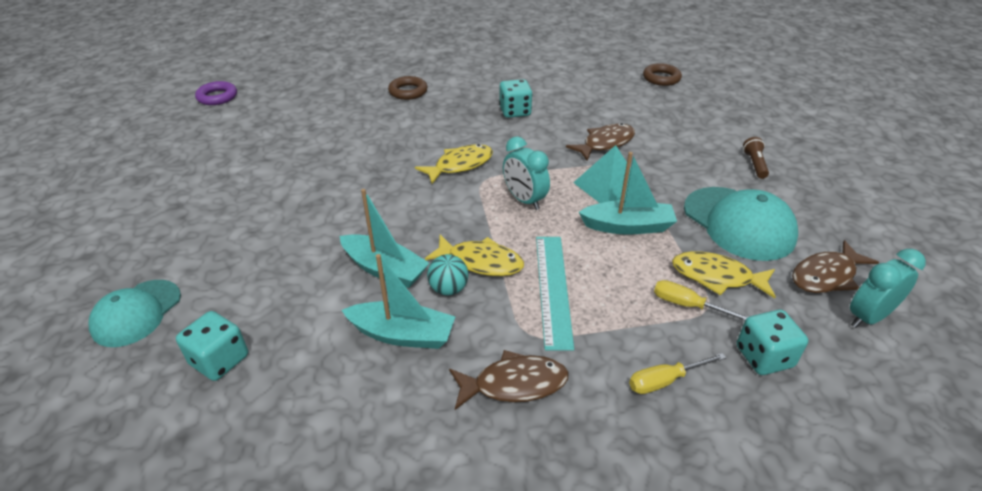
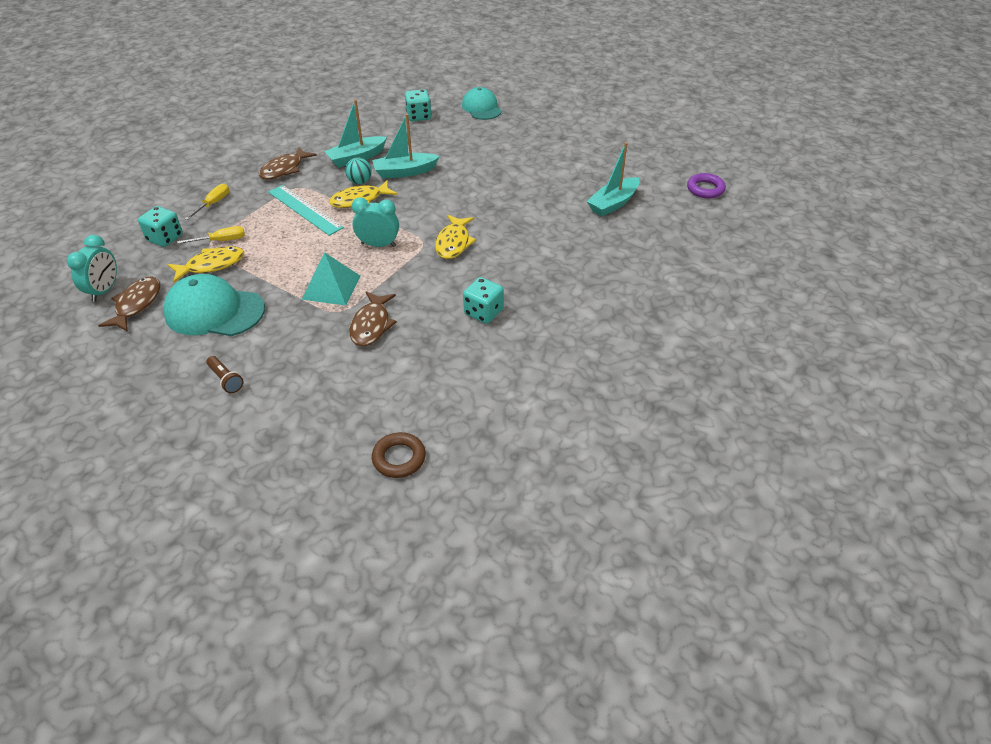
camera: 135 degrees right, 5 degrees up
brown ring [388,76,427,100] -> none
turquoise boat [579,152,677,235] -> turquoise boat moved to [587,142,640,216]

